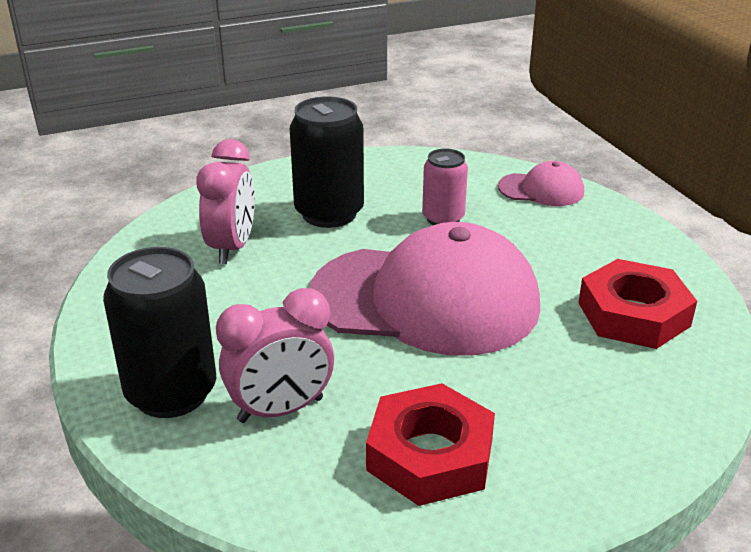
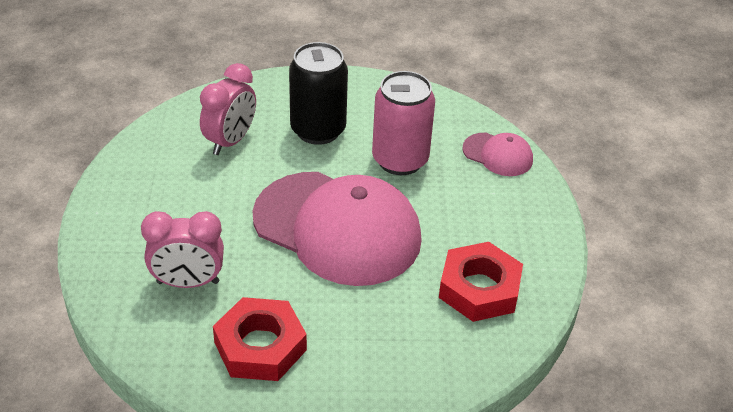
camera: 20 degrees right, 10 degrees up
black can [103,247,216,418] -> none
pink can [422,148,468,225] -> pink can [372,71,435,175], size x1.65

